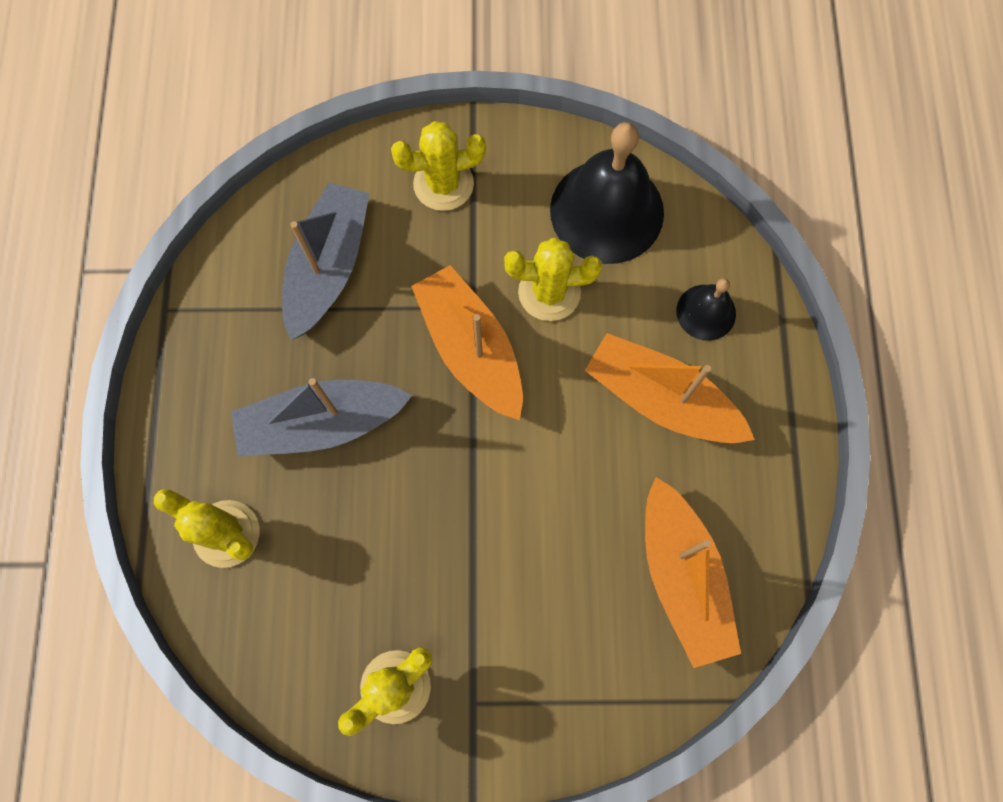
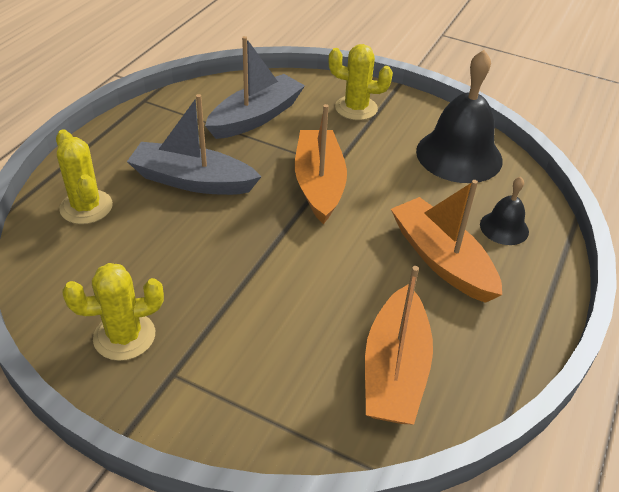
camera: 25 degrees right, 30 degrees down
yellow cactus [504,238,602,321] -> none

